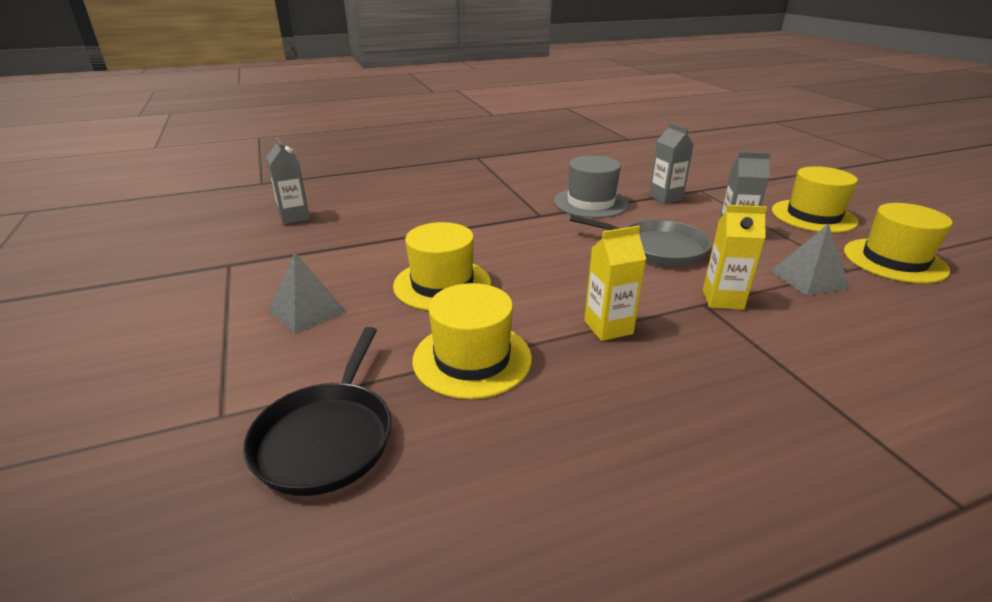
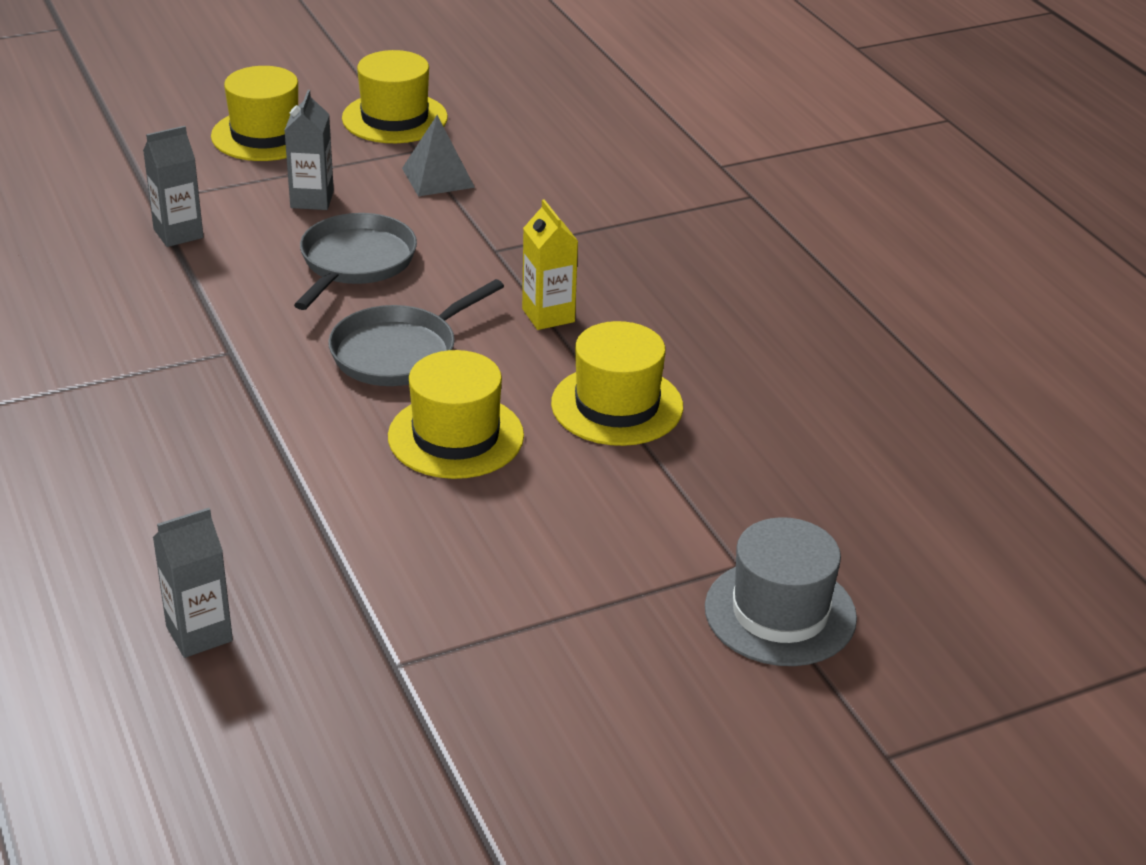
camera: 95 degrees left, 5 degrees up
black pan [243,327,392,496] -> none
grey pyramid [269,252,347,334] -> none
grey hat [554,155,629,218] -> grey hat moved to [705,517,857,666]
yellow carton [703,205,767,310] -> none
none -> grey pan [328,279,504,386]

